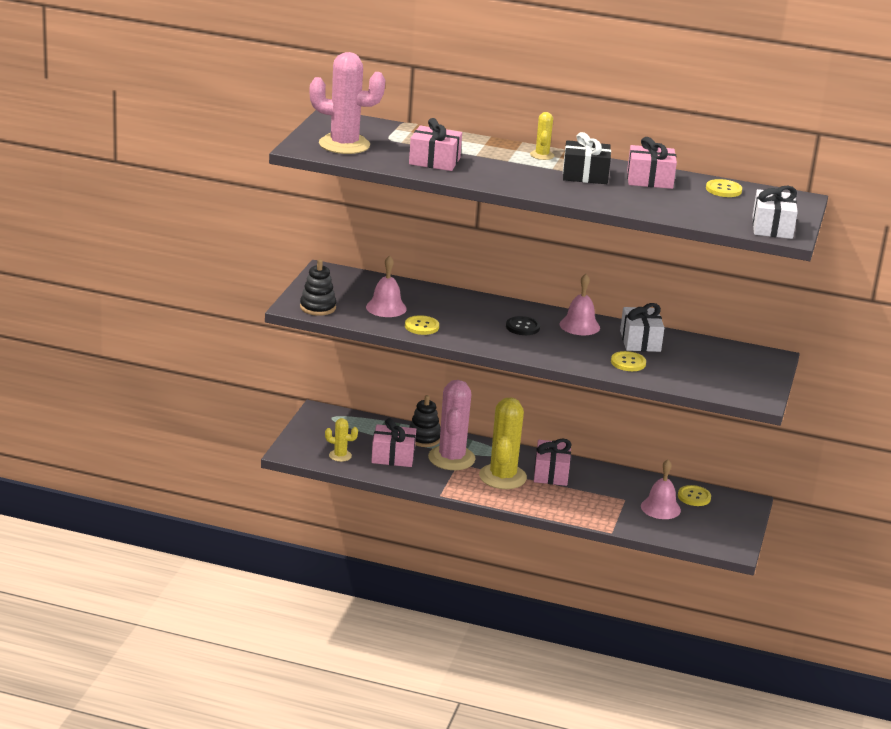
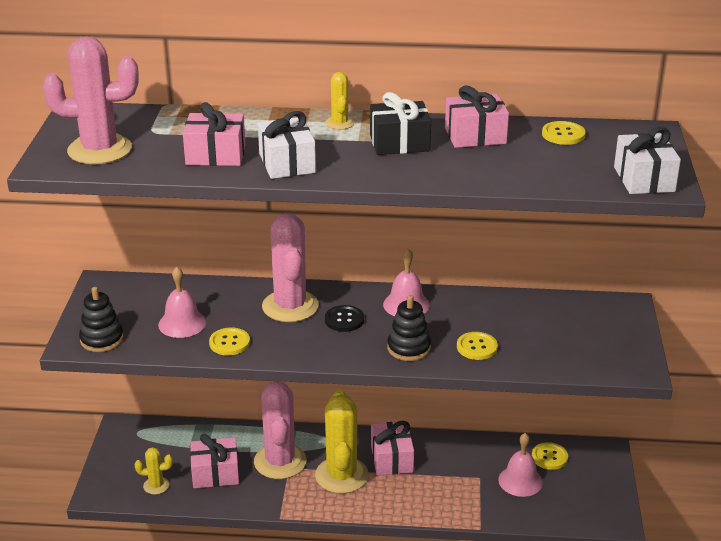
camera: 10 degrees left, 5 degrees up
black stacking toy [409,395,440,447] -> black stacking toy moved to [387,295,431,361]
white gift [620,303,664,352] -> white gift moved to [258,111,316,179]
none -> pink cactus [262,213,319,322]

